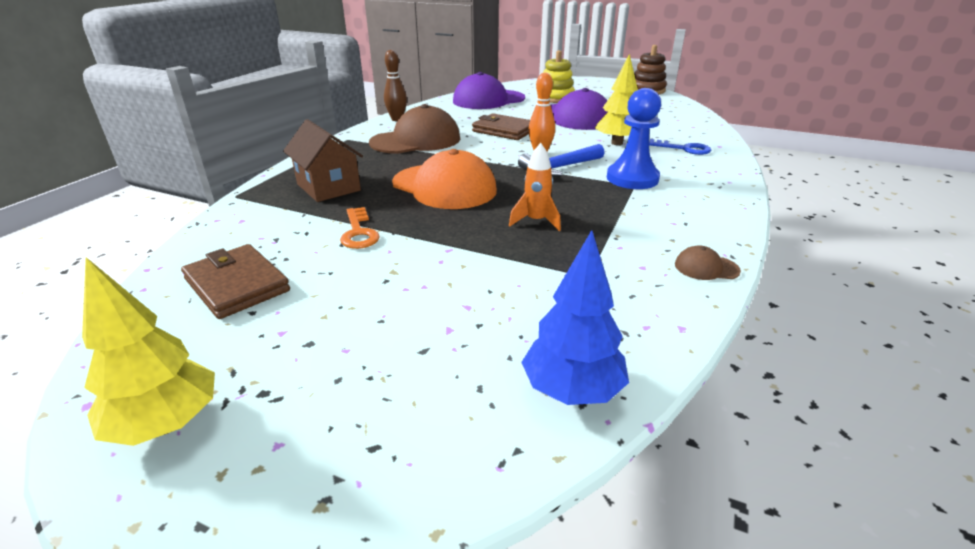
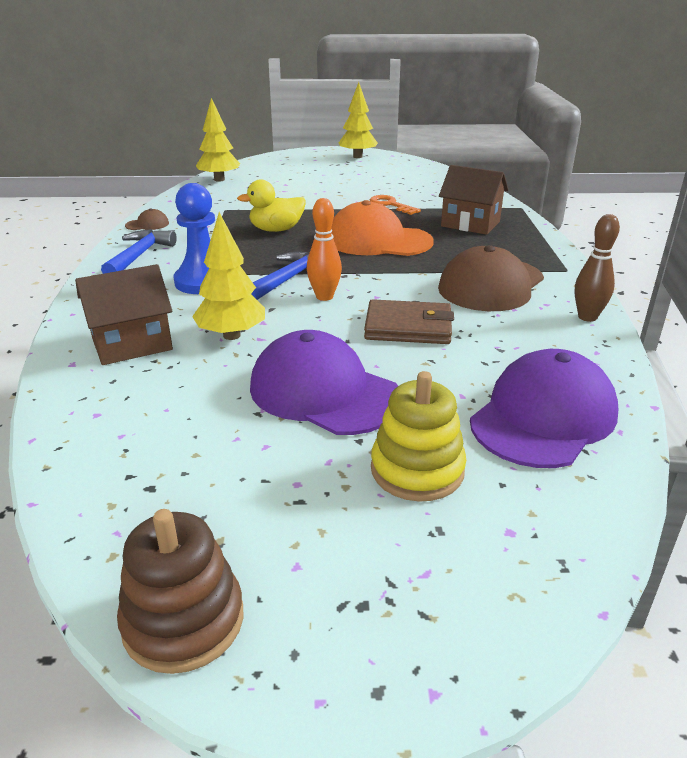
camera: 155 degrees right, 0 degrees up
brown wallet [181,244,290,319] -> none
orange rocket [509,143,561,231] -> yellow duck [237,179,305,232]
blue tree [521,230,629,405] -> yellow tree [196,98,240,182]
blue key [649,139,711,155] -> brown house [75,264,173,365]
none -> blue hammer [101,229,177,274]

